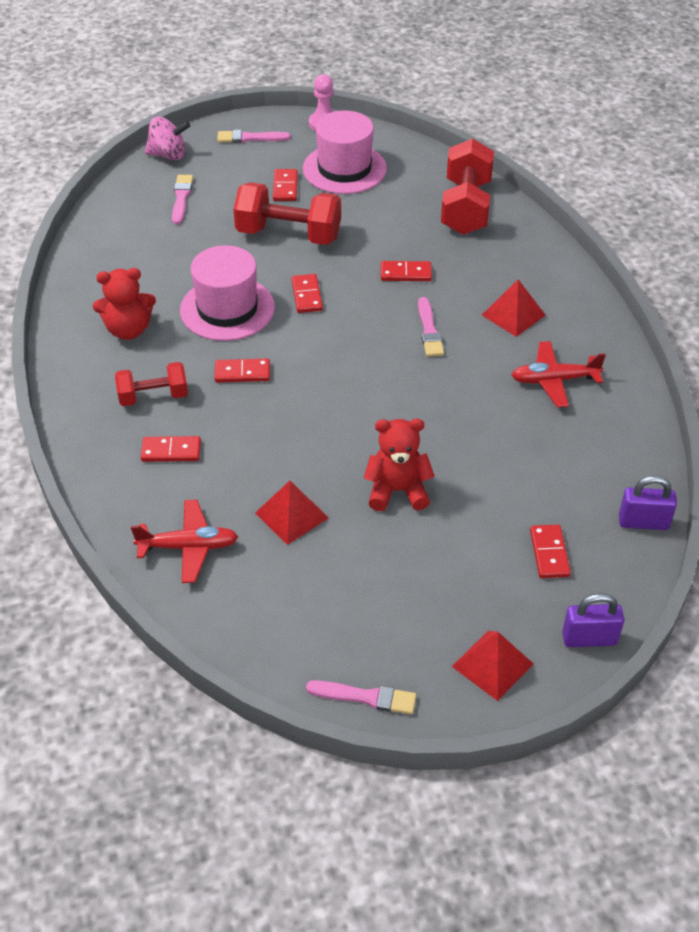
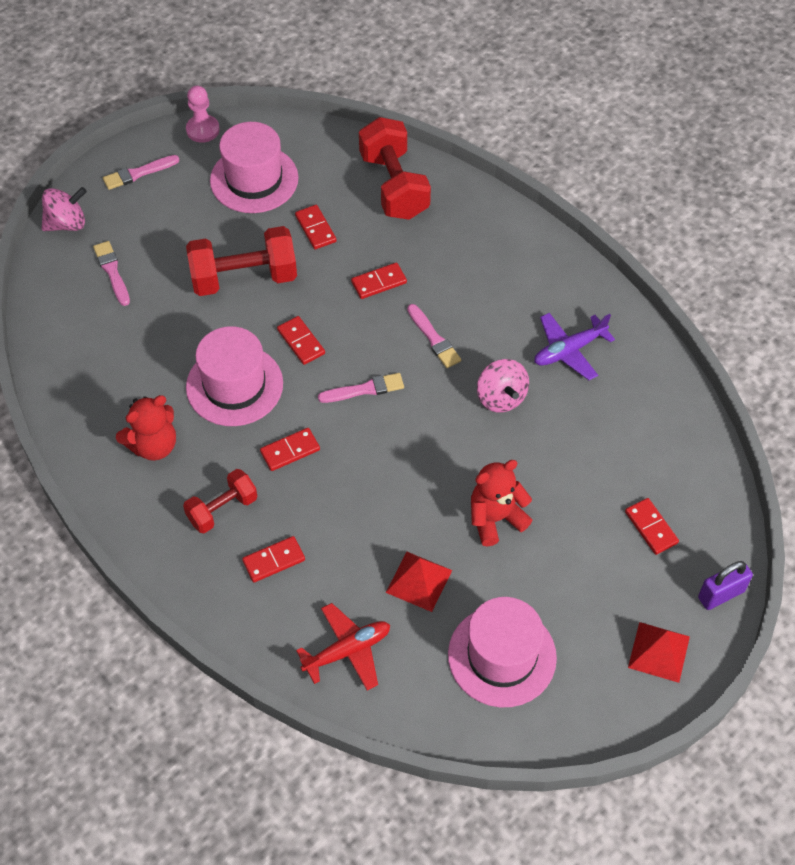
camera: 25 degrees left, 10 degrees up
red domino [273,169,298,201] -> red domino moved to [295,205,337,249]
pink brush [306,680,417,714] -> pink brush moved to [318,373,404,403]
red pyramid [482,279,546,337] -> none
red plane [512,341,606,408] -> purple plane [534,313,615,380]
purple padlock [619,476,677,530] -> none
none -> pink hat [448,597,557,707]
none -> pink spinning top [477,359,529,412]

